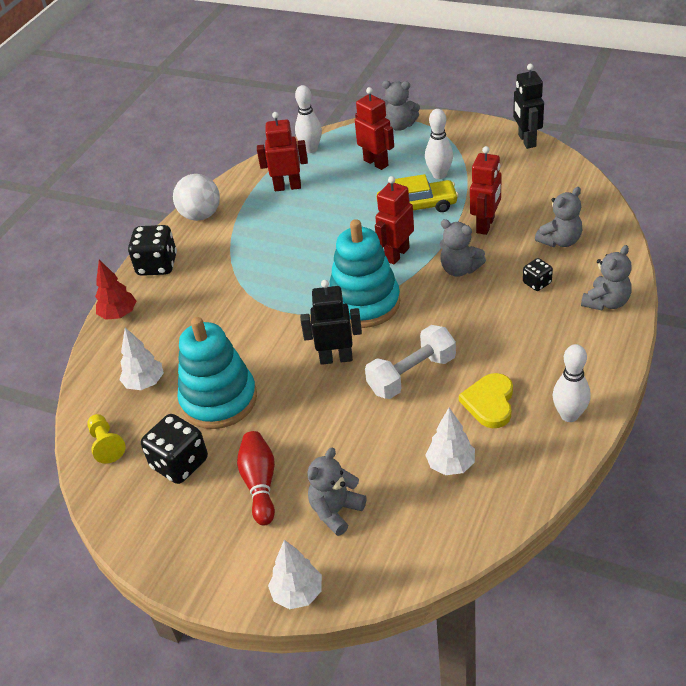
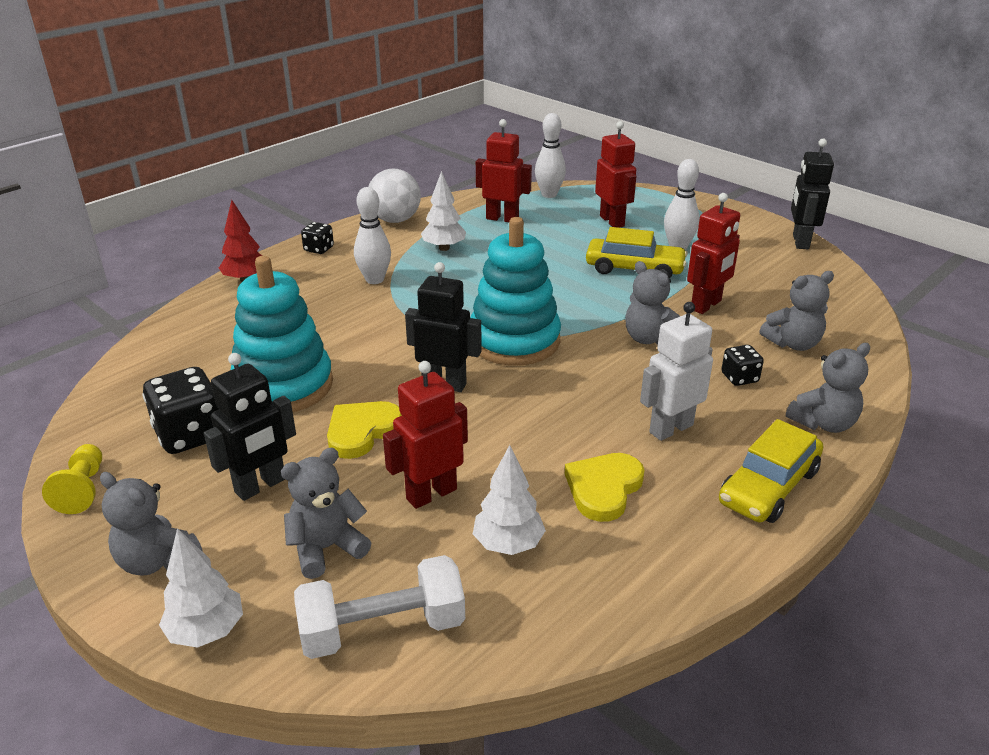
camera: 15 degrees right, 10 degrees down
yellow pawn [87,414,126,464] -> yellow pawn moved to [42,444,102,514]
white tree [120,328,164,390] -> white tree moved to [421,171,466,251]
black dice [128,225,177,276] -> black dice [301,222,334,254], size x0.54
red bowling pin [237,431,275,525] -> black robot [204,353,296,501]
white dumbbell [365,325,456,399] -> white dumbbell moved to [294,555,465,659]
red robot [375,176,414,265] -> red robot moved to [383,361,468,509]
grey teddy bear [382,81,420,131] -> grey teddy bear moved to [100,472,203,576]
white bowling pin [552,344,591,422] -> white bowling pin moved to [354,187,391,284]
none -> yellow heart [327,401,402,459]
none -> white robot [640,302,713,441]
none -> yellow car [719,419,823,523]

